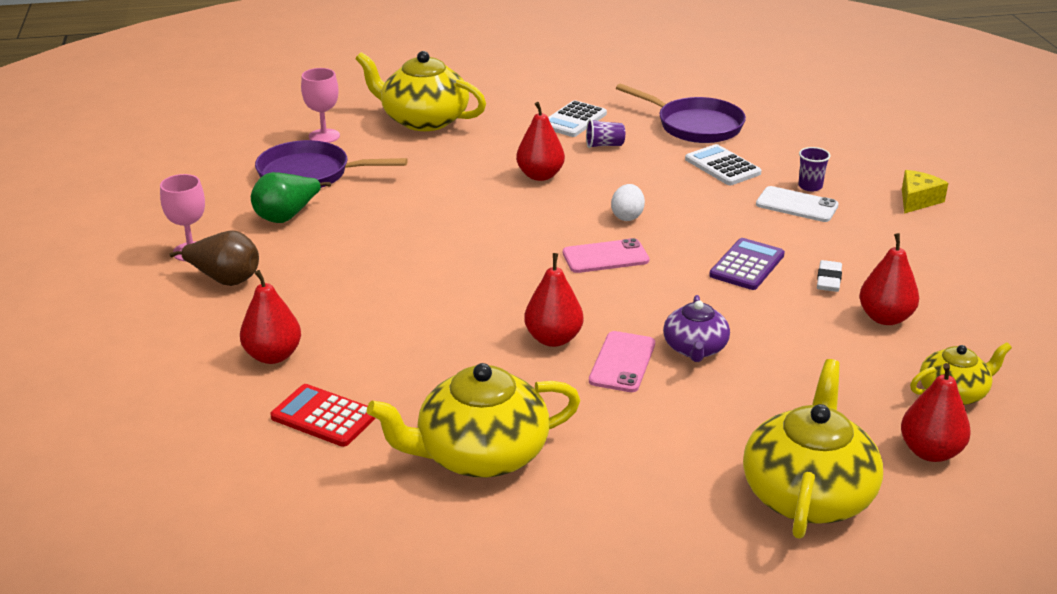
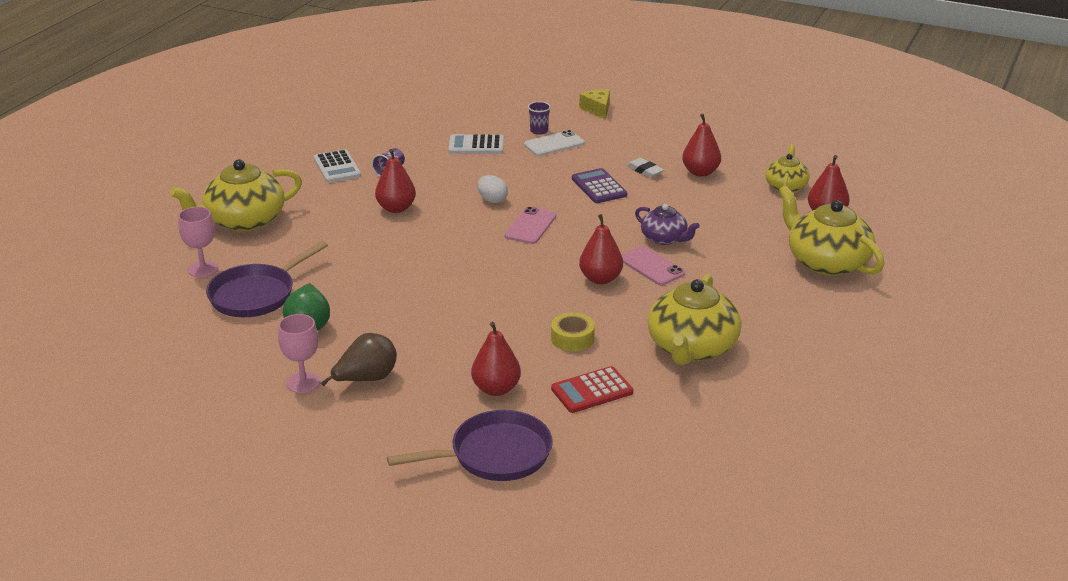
camera: 55 degrees left, 0 degrees up
purple pan [616,83,746,143] -> purple pan moved to [387,410,553,481]
none -> yellow tape [551,313,595,351]

